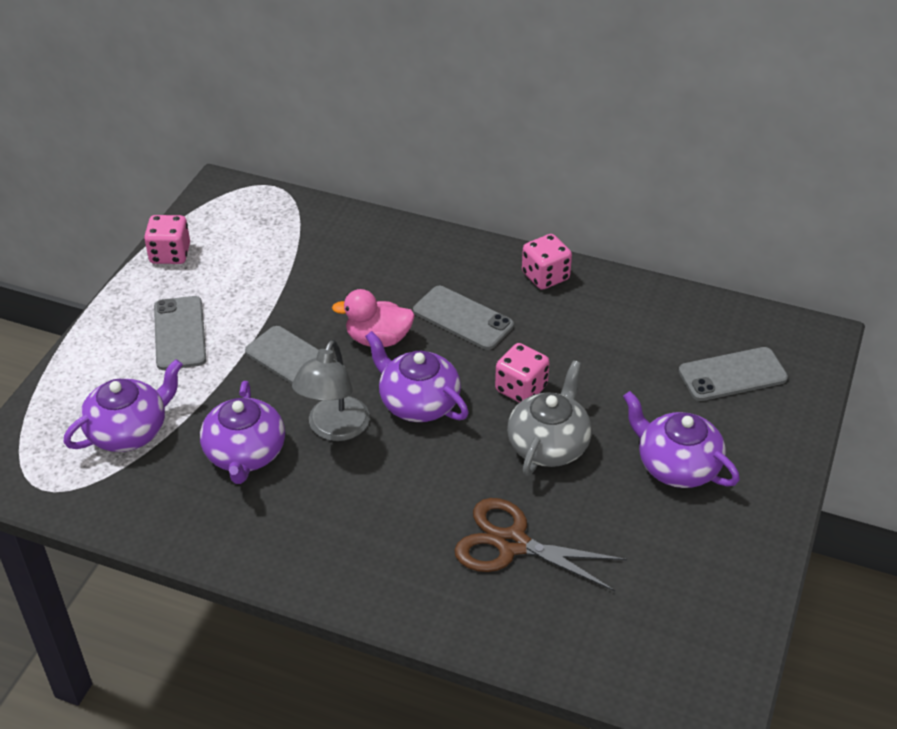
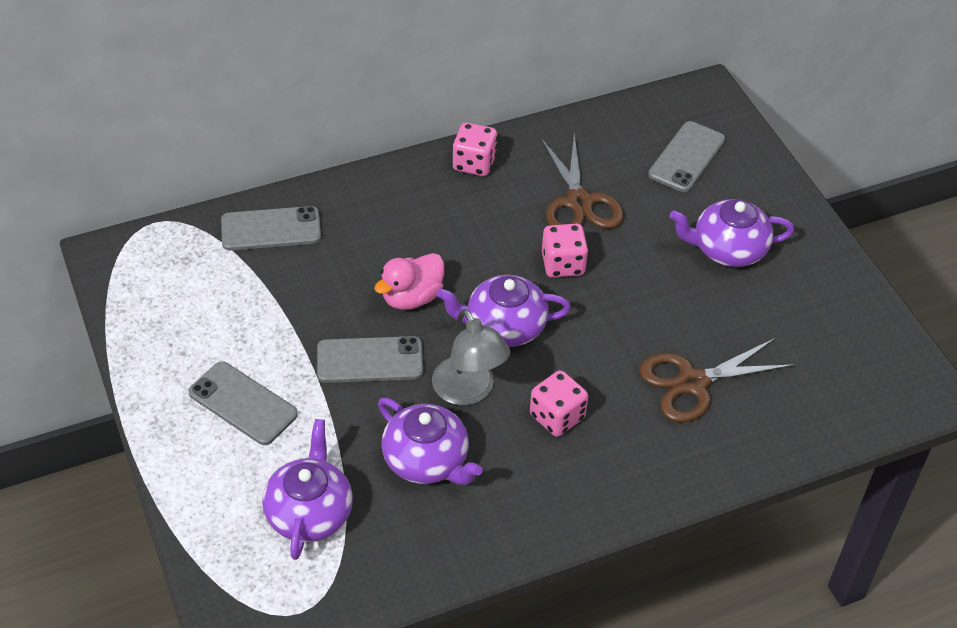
camera: 45 degrees left, 5 degrees up
pink dice [144,215,190,264] -> pink dice moved to [530,370,588,437]
grey phone [413,286,514,350] -> grey phone moved to [221,206,321,251]
grey teapot [507,360,592,476] -> none
none -> brown scissors [541,134,624,229]

